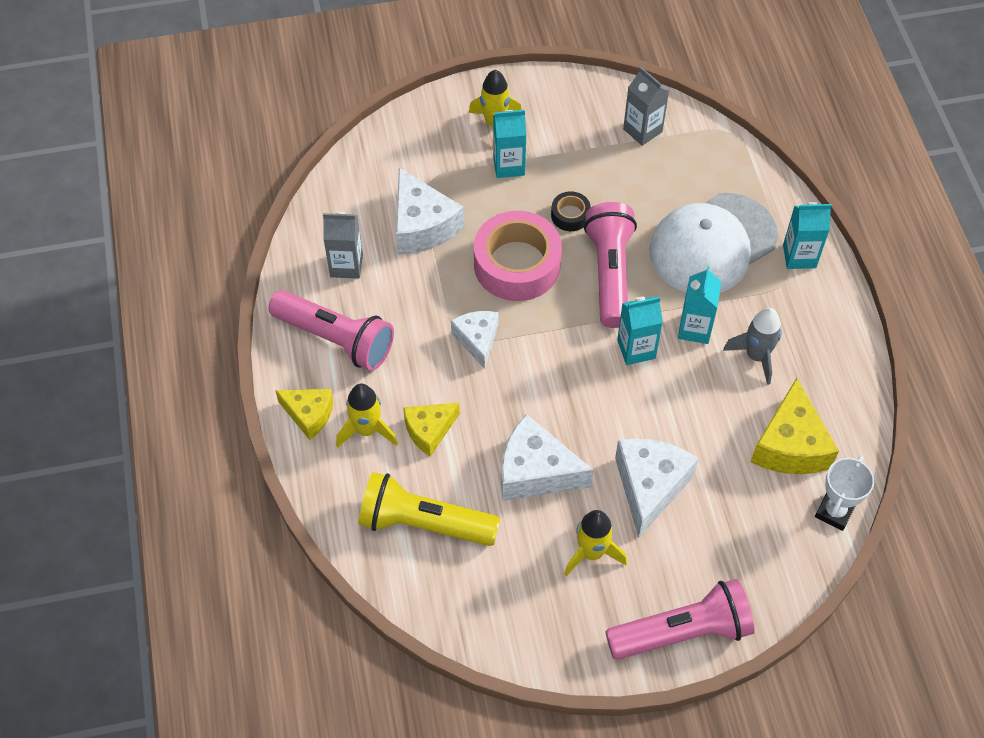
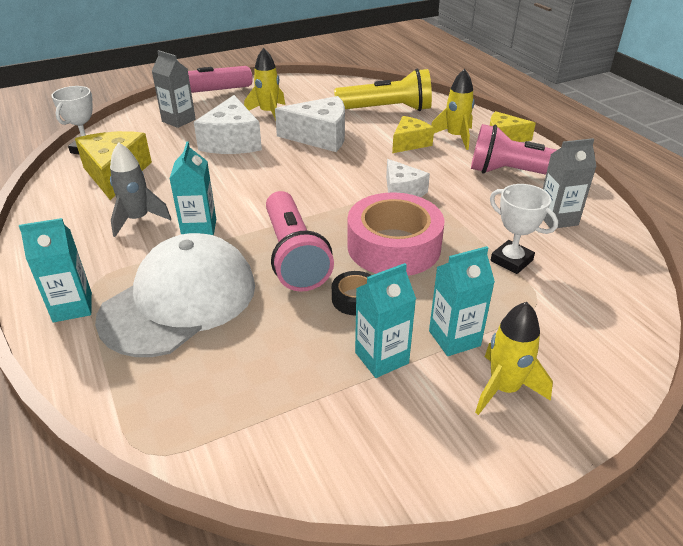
camera: 165 degrees right, 20 degrees down
white cheese [396,168,464,255] -> white trophy [490,184,558,274]
turquoise carton [617,297,663,365] -> turquoise carton moved to [355,263,416,378]
grey carton [623,67,669,146] -> grey carton moved to [152,50,196,128]

